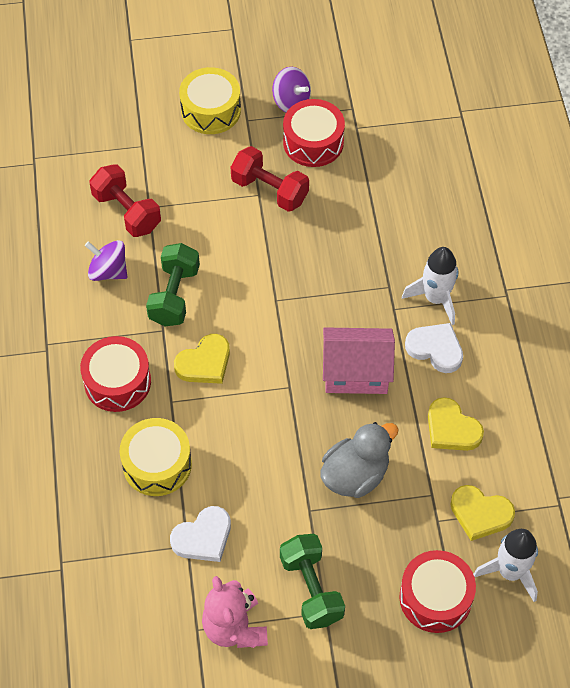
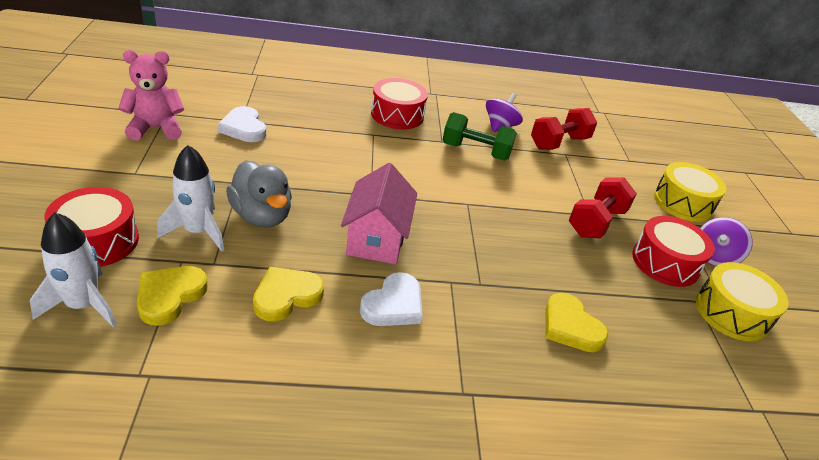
camera: 90 degrees right, 20 degrees down
yellow drum [120,418,192,496] -> yellow drum moved to [696,262,789,341]
yellow heart [174,334,230,384] -> yellow heart moved to [545,293,609,352]
green dumbbell [280,534,345,629] -> none
white rocket [402,247,458,325] -> white rocket moved to [157,145,224,252]

